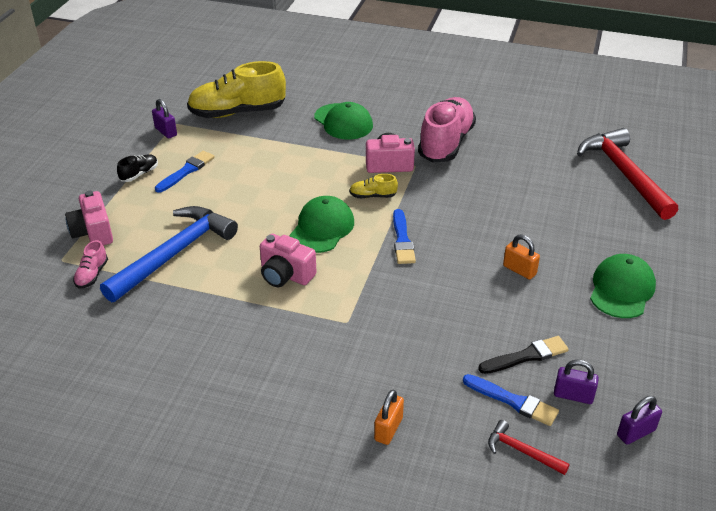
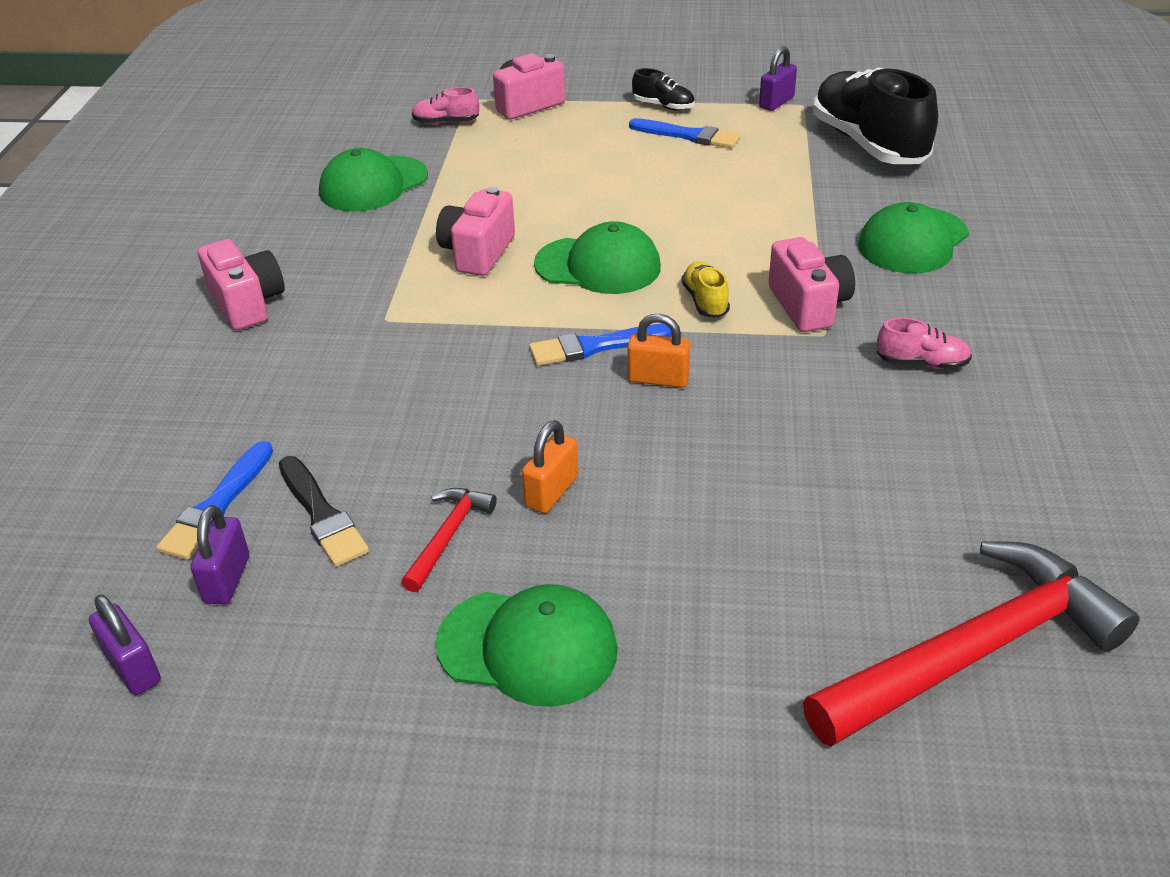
camera: 80 degrees right, 0 degrees up
blue hammer [100,206,238,302] -> none
yellow shoe [187,61,286,118] -> black shoe [813,67,938,164]
orange padlock [374,390,404,445] -> orange padlock moved to [628,314,690,388]
pink shoe [418,97,476,162] -> pink shoe [876,317,972,369], size x0.43
red hammer [488,420,570,475] -> red hammer moved to [401,488,497,592]
none -> pink camera [198,239,285,330]
none -> green cap [319,148,428,212]

